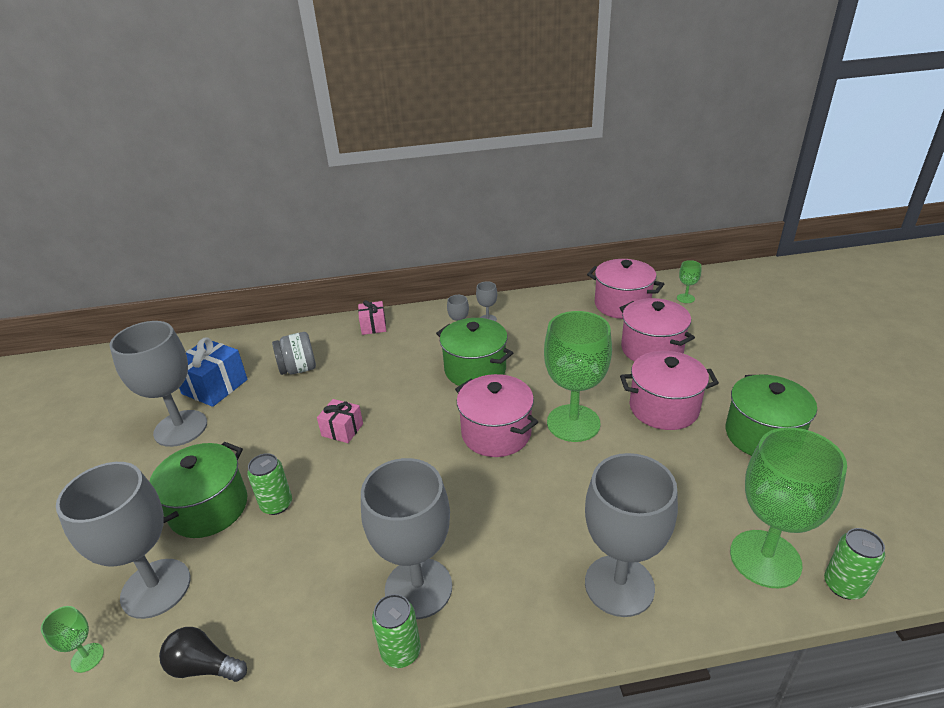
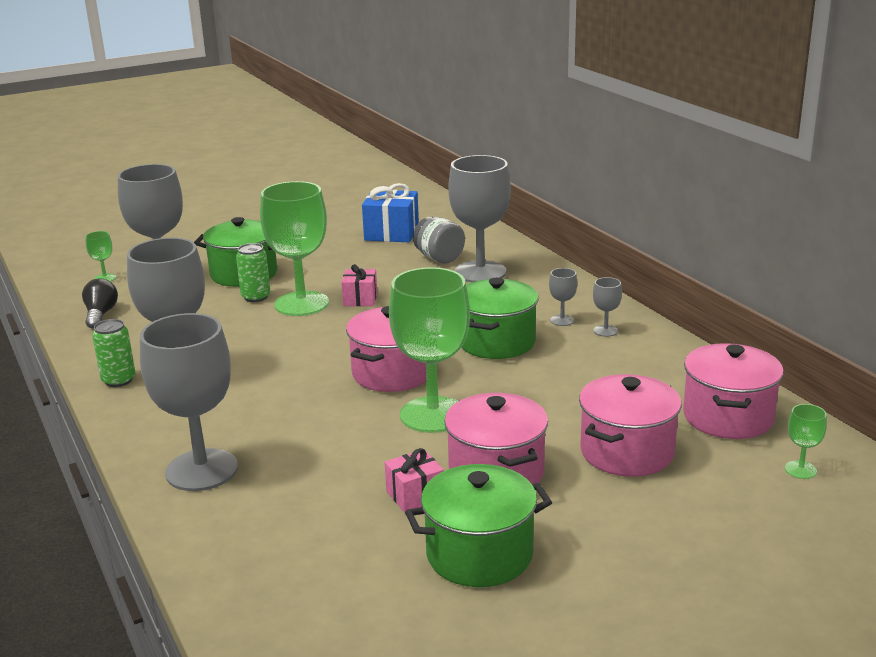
camera: 70 degrees right, 10 degrees down
grey goblet [109,321,207,447] -> grey goblet moved to [448,155,511,282]
pink gift [358,300,386,335] -> pink gift moved to [385,448,444,513]
green goblet [730,427,847,588] -> green goblet moved to [260,181,329,316]
green can [824,528,885,599] -> none

